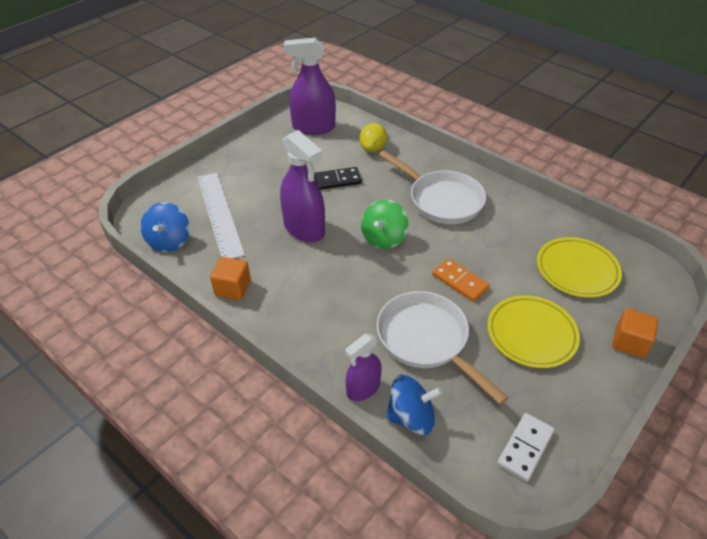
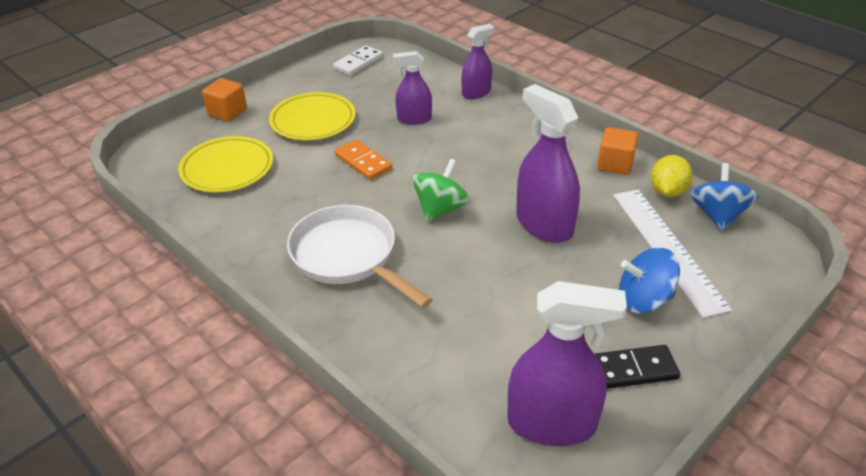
camera: 175 degrees left, 5 degrees down
black domino [314,167,362,190] -> black domino moved to [595,345,680,389]
yellow lemon [360,123,387,152] -> yellow lemon moved to [651,155,692,197]
white pan [377,291,509,405] -> purple spray bottle [393,51,432,125]
blue spinning top [386,375,442,435] -> blue spinning top moved to [619,248,680,313]

